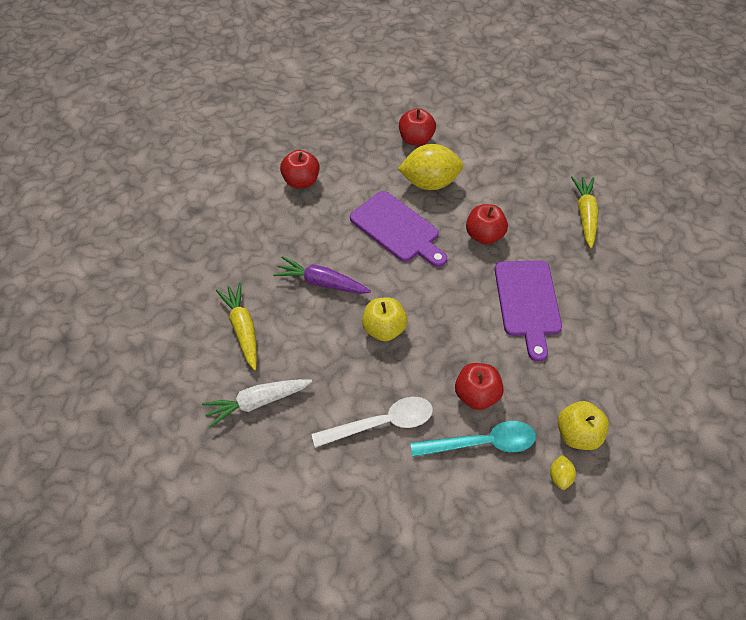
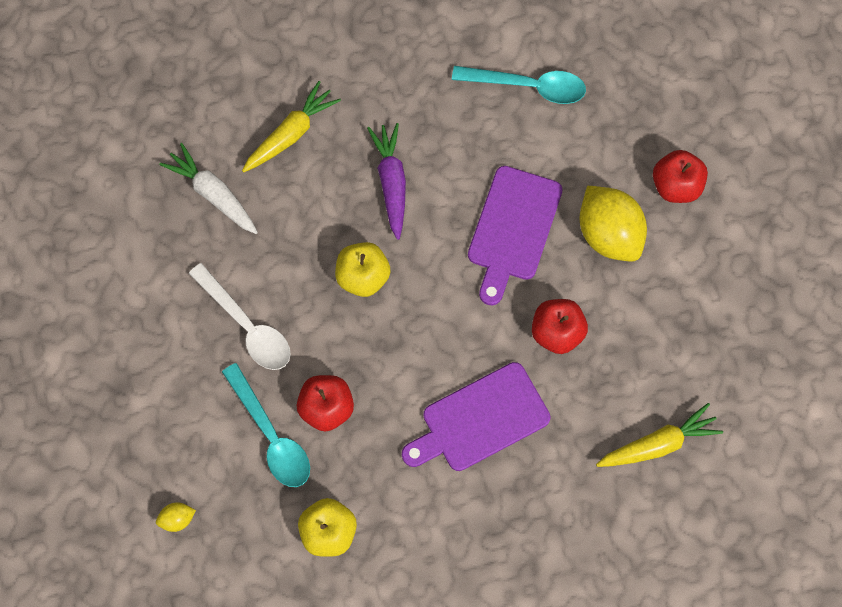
camera: 65 degrees right, 15 degrees up
red apple [280,150,320,188] -> turquoise spoon [452,66,586,104]
yellow lemon [550,455,576,490] -> yellow lemon moved to [156,502,196,532]

